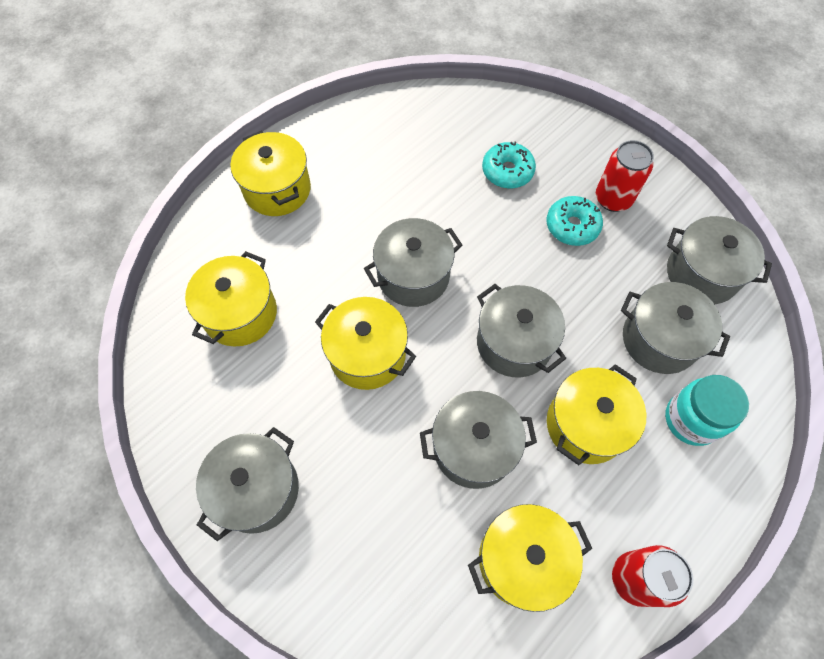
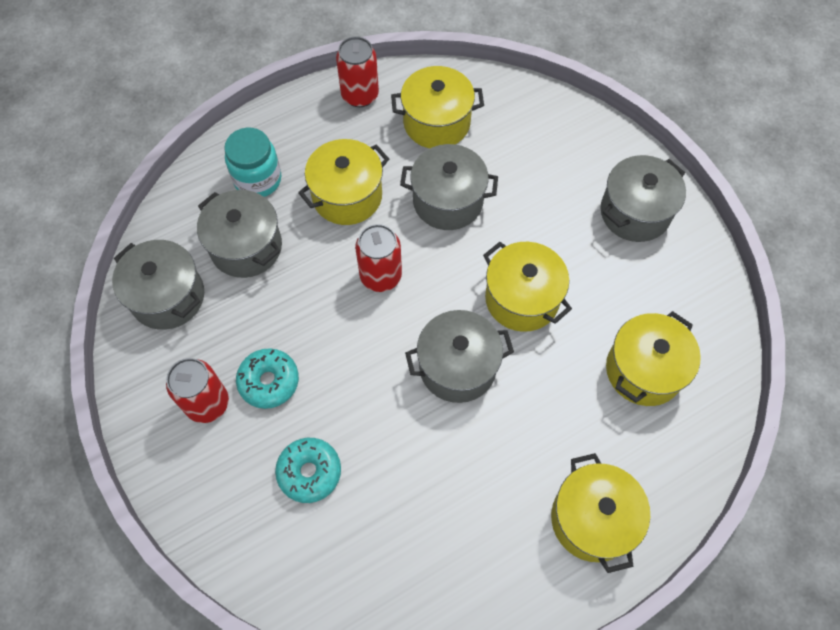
camera: 165 degrees left, 0 degrees up
grey pot [477,284,566,377] -> red can [355,224,402,292]

